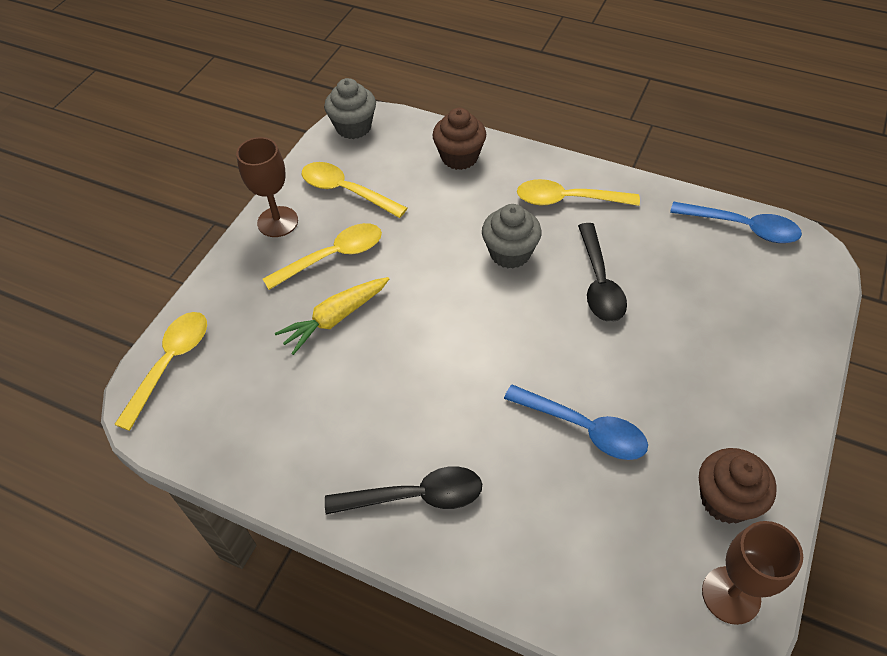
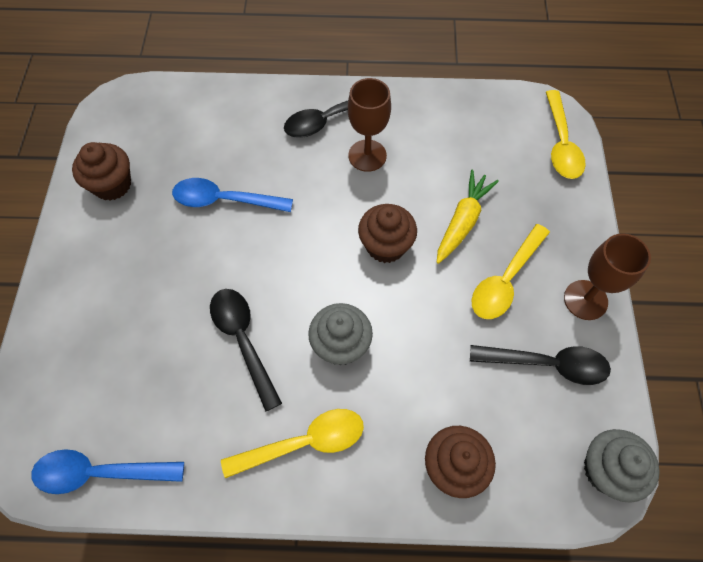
camera: 155 degrees right, 10 degrees up
yellow spoon [302,162,407,218] -> black spoon [470,345,611,385]
brown goblet [702,521,803,625] -> brown goblet moved to [348,78,391,172]
none -> brown cupcake [358,204,417,263]

